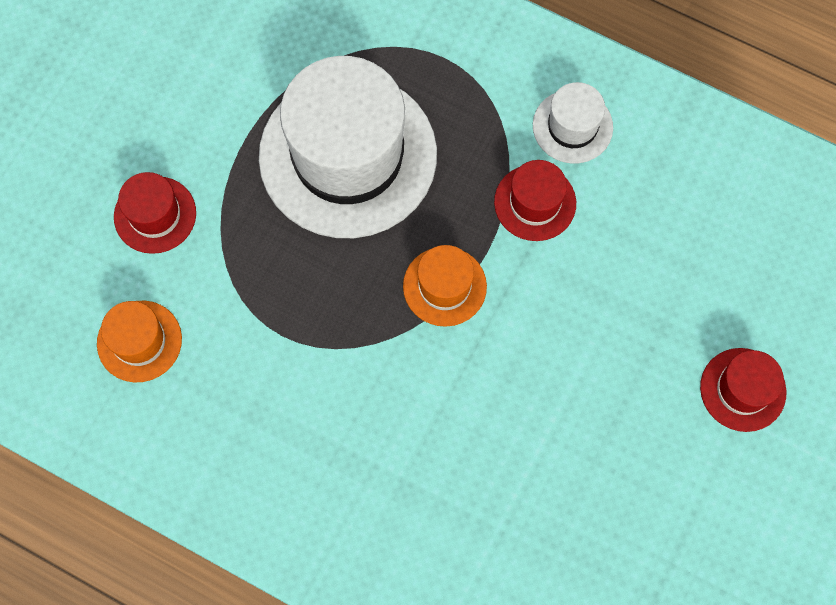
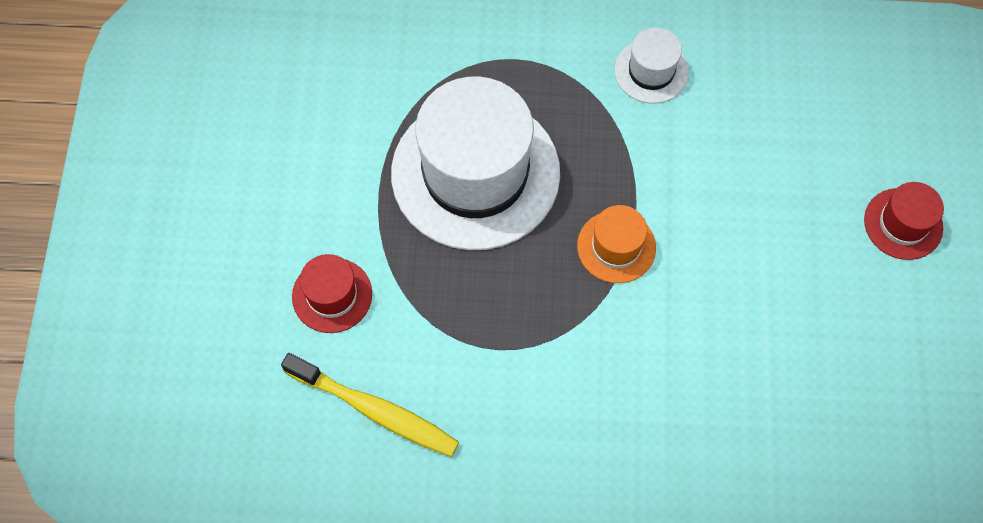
camera: 25 degrees left, 5 degrees down
orange hat [97,301,182,382] -> yellow toothbrush [281,353,459,457]
red hat [494,160,576,241] -> none

